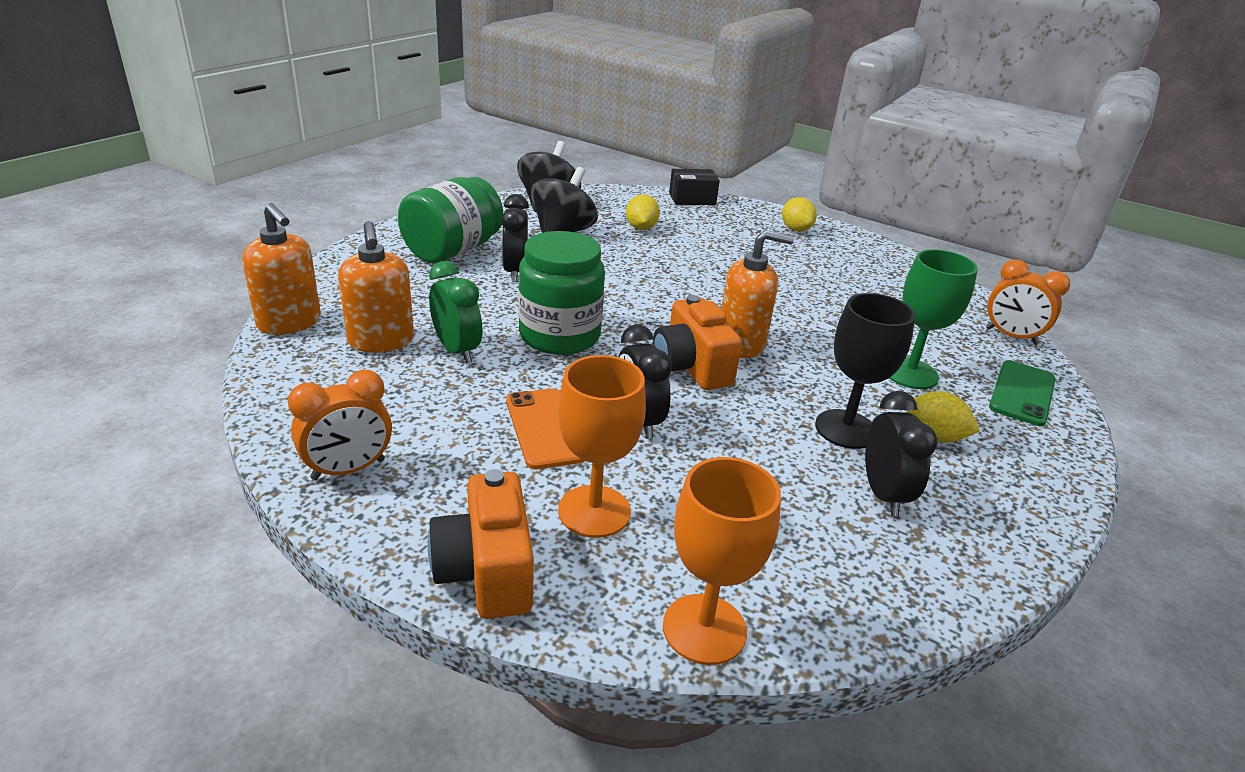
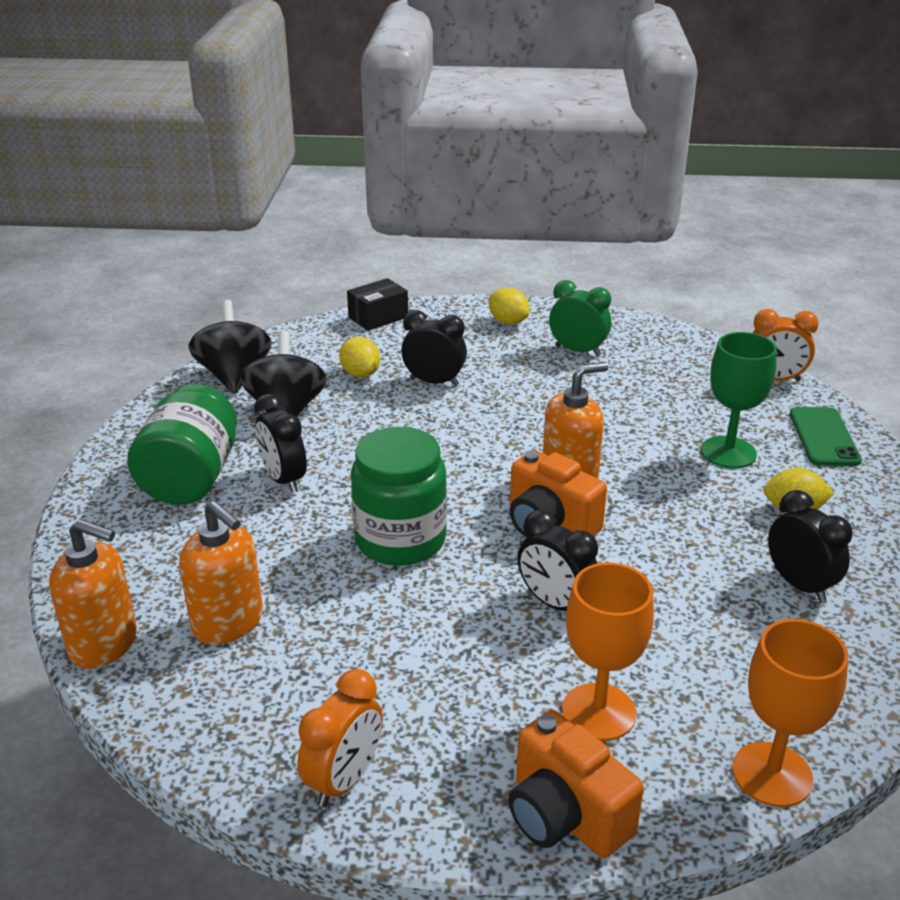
camera: 25 degrees left, 0 degrees up
green clock [429,261,482,363] -> green clock moved to [549,280,611,356]
orange phone [506,389,585,469] -> none
black goblet [815,293,915,449] -> none
none -> black clock [401,310,467,386]

